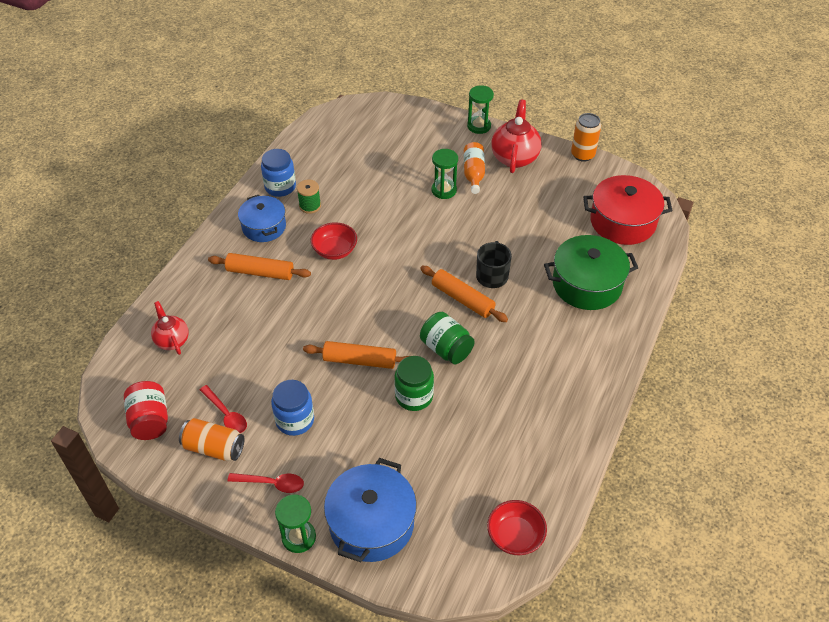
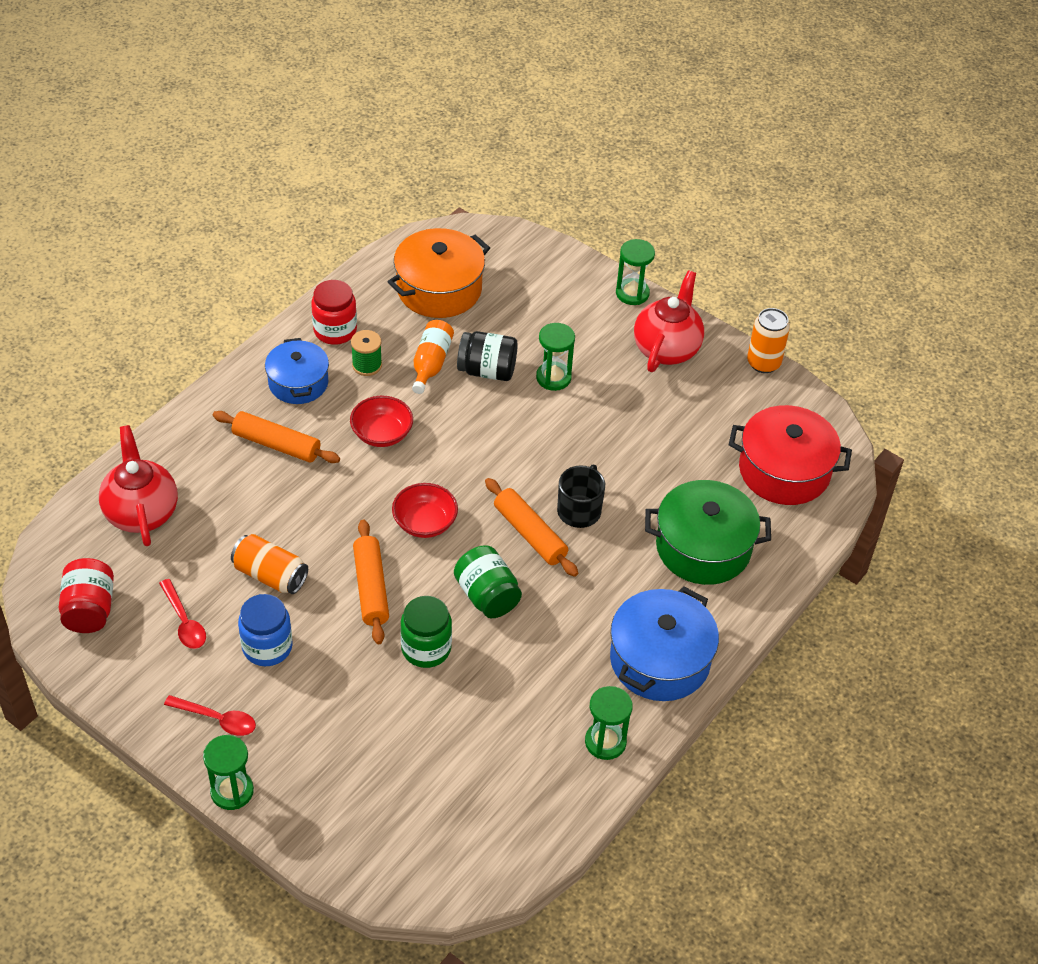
camera: 10 degrees right, 0 degrees up
red teapot [151,301,189,355] -> red teapot [99,425,178,546], size x1.62
orange can [179,418,244,461] -> orange can moved to [231,534,308,594]
blue jar [261,149,296,197] -> red jar [311,280,357,345]
orange rolling pin [303,341,409,369] -> orange rolling pin turned 60 degrees clockwise [353,520,389,644]
blue pot [324,458,417,562] -> blue pot moved to [610,586,719,701]
orange bottle [464,142,485,194] -> orange bottle moved to [412,320,454,394]
red bowl [487,500,547,555] -> red bowl moved to [392,483,458,538]
none -> orange pot [388,228,490,318]
none -> black jar [457,331,518,381]
none -> green hourglass [585,686,633,760]

